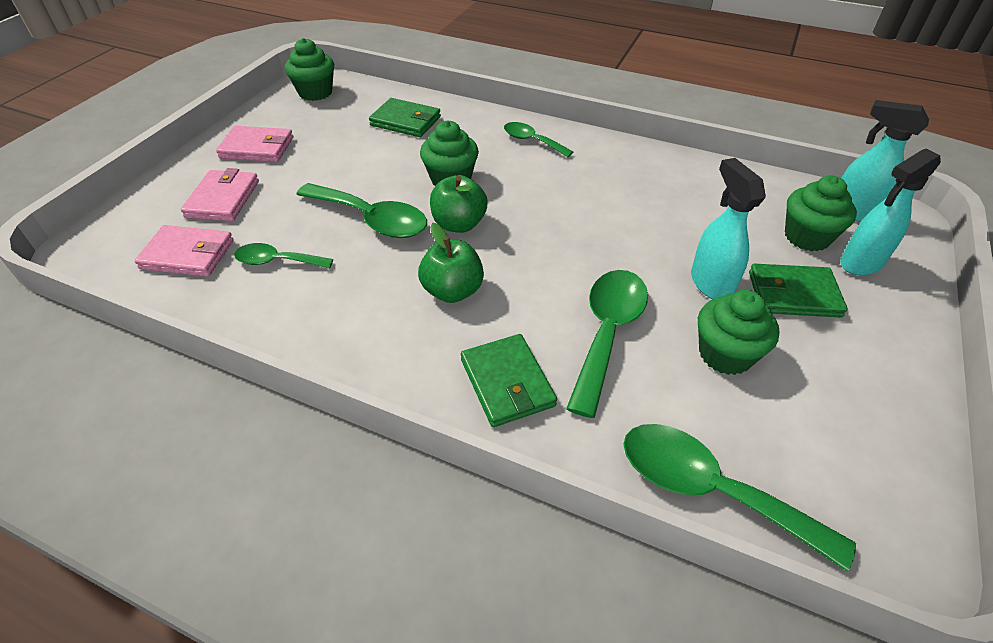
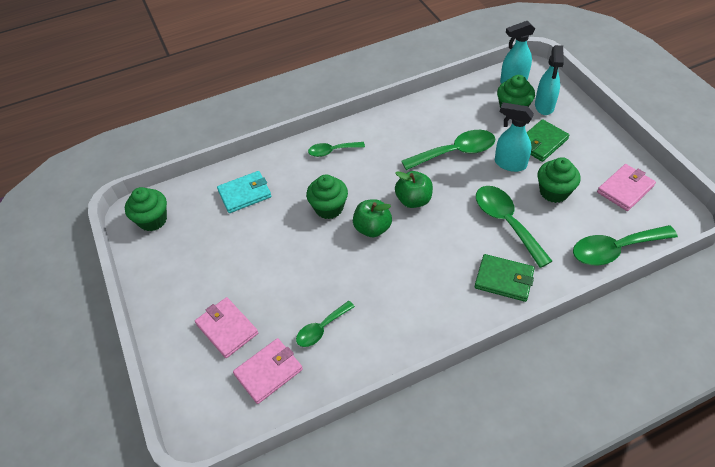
camera: 45 degrees left, 5 degrees up
pink wallet [216,126,293,162] -> pink wallet moved to [597,164,656,211]
green spoon [296,183,427,238] -> green spoon moved to [401,130,495,170]
green wallet [369,98,441,137] -> turquoise wallet [217,171,271,213]
green apple [418,223,484,303] -> green apple moved to [395,171,433,208]

